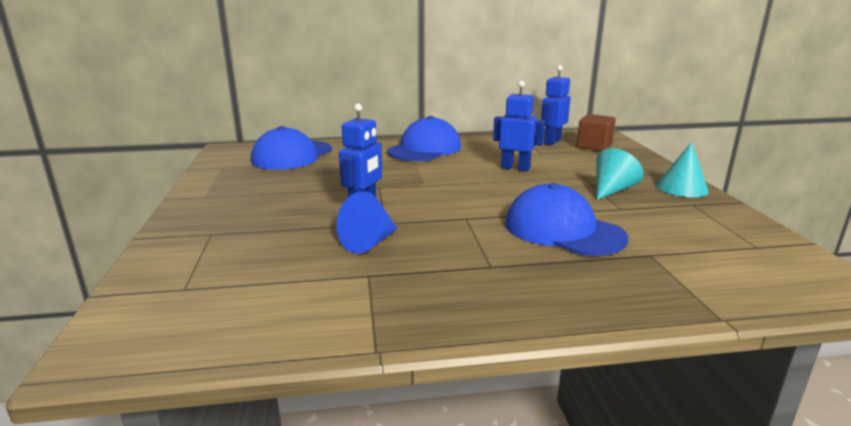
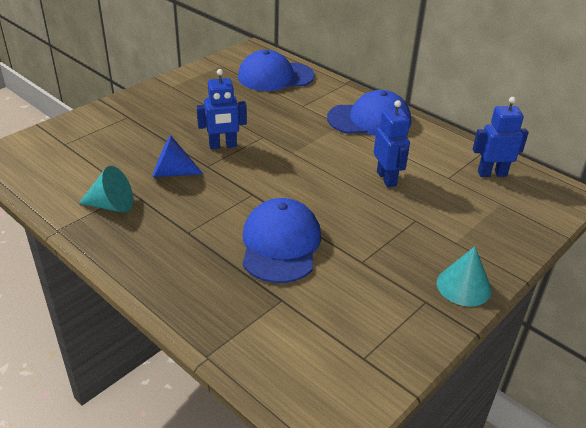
camera: 50 degrees right, 15 degrees up
brown cube [577,114,616,151] -> none
turquoise cone [596,148,644,200] -> turquoise cone moved to [79,166,133,213]

